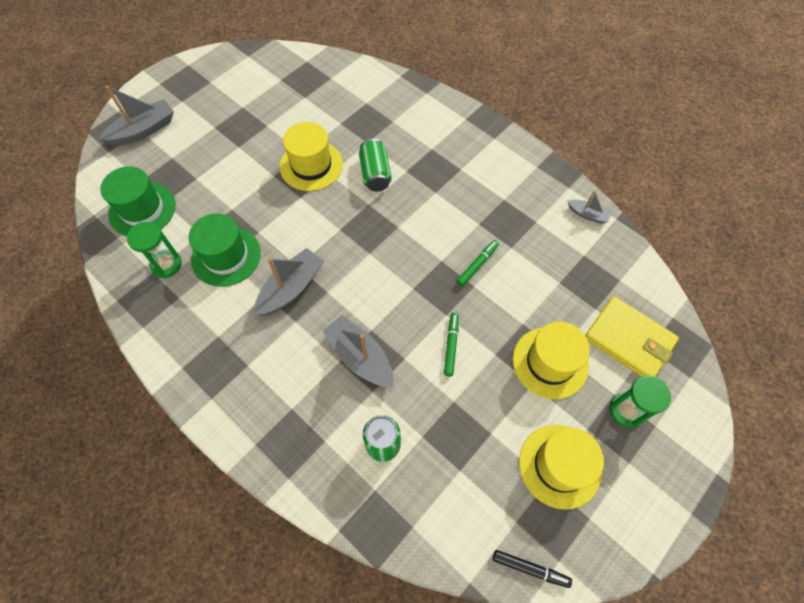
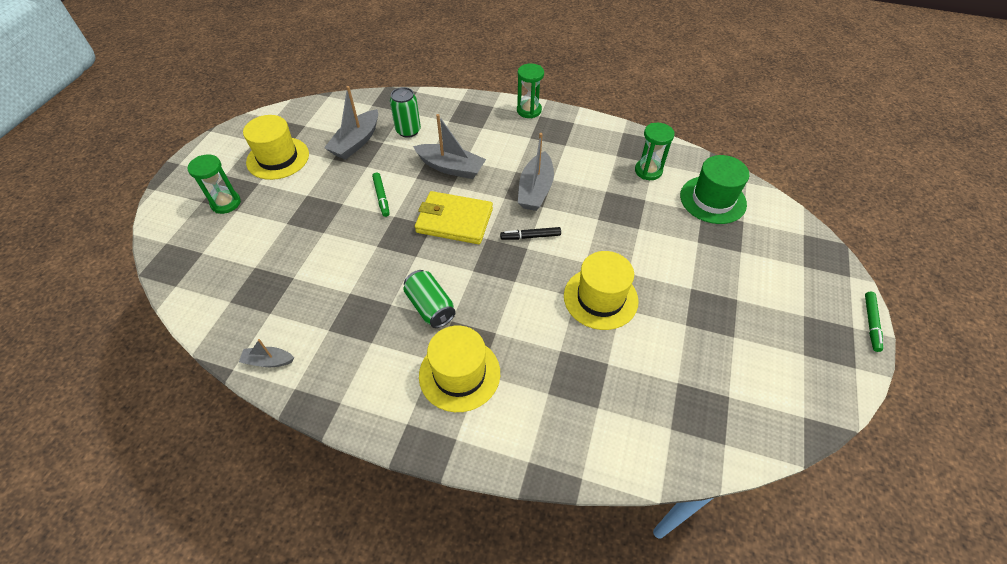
camera: 155 degrees right, 10 degrees down
grey boat [99,86,174,146] -> grey boat moved to [324,86,378,160]
green hat [189,213,261,287] -> none
green can [359,139,392,192] -> green can moved to [403,270,456,328]
green marker [456,240,499,286] -> green marker moved to [865,292,883,352]
black marker [493,550,572,588] -> black marker moved to [500,227,561,240]
yellow hat [513,322,590,399] -> yellow hat moved to [419,325,500,412]
yellow wallet [585,296,679,377] -> yellow wallet moved to [415,191,493,244]
none -> green hourglass [517,63,544,119]

